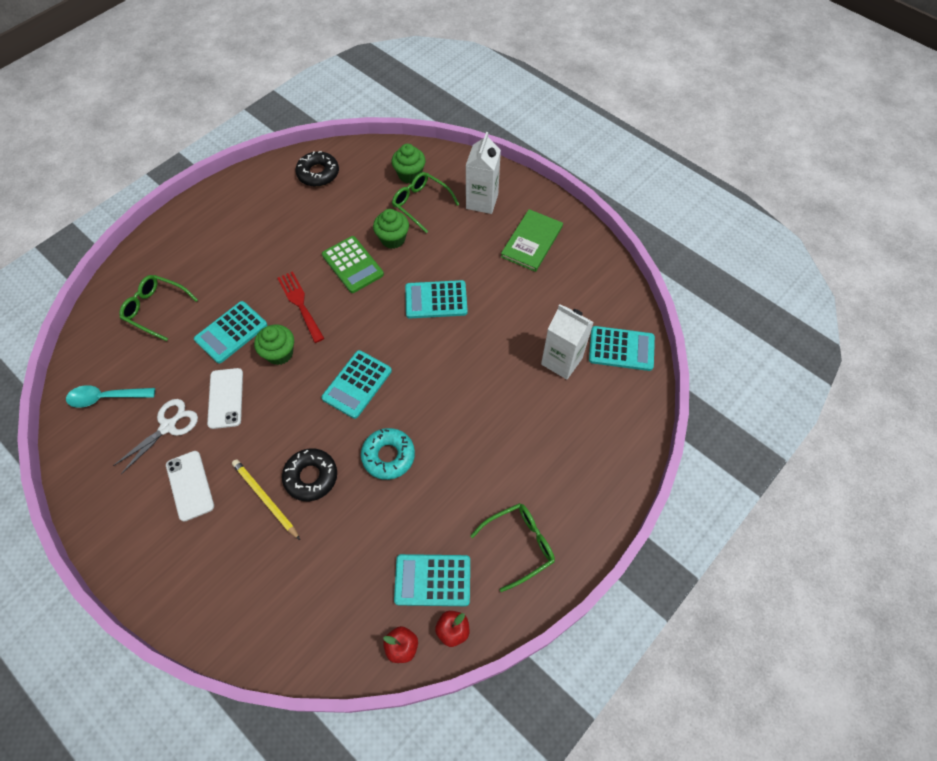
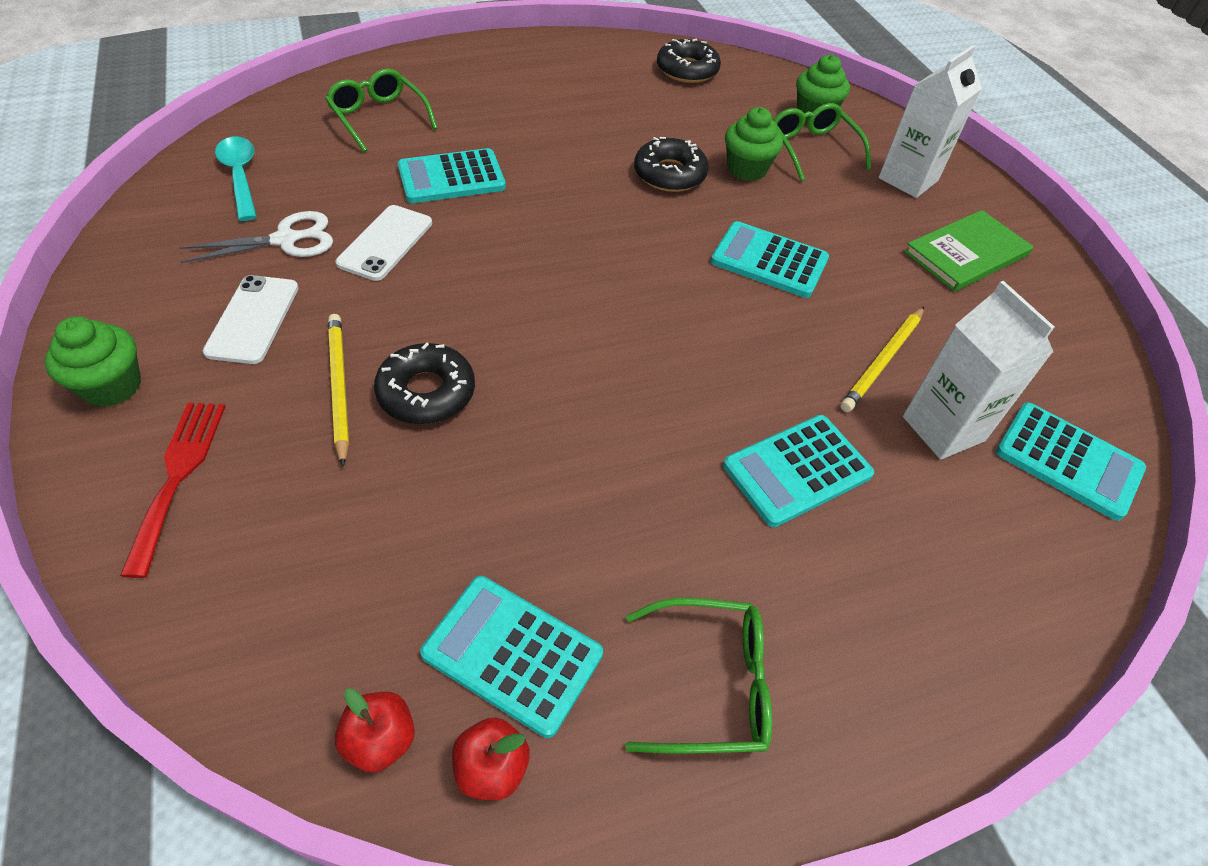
camera: 25 degrees right, 10 degrees down
turquoise spoon [66,385,155,408] -> turquoise spoon turned 45 degrees clockwise [215,136,257,221]
green cupcake [254,325,294,365] -> green cupcake moved to [45,316,141,407]
red fork [277,271,324,343] -> red fork moved to [120,403,226,578]
turquoise calculator [321,350,392,419] -> turquoise calculator moved to [723,415,874,527]
green calculator [322,236,384,293] -> black donut [634,137,709,192]
turquoise donut [361,428,415,480] -> none
none -> yellow pencil [841,307,924,412]

